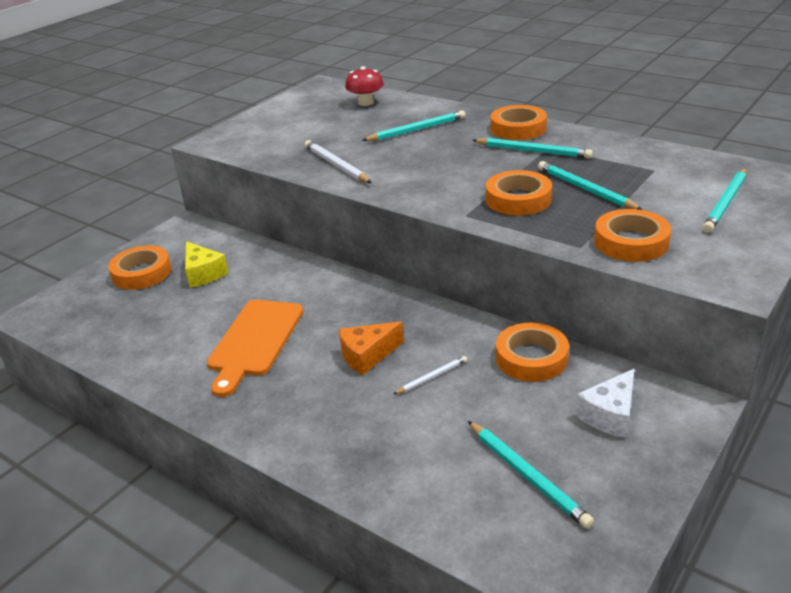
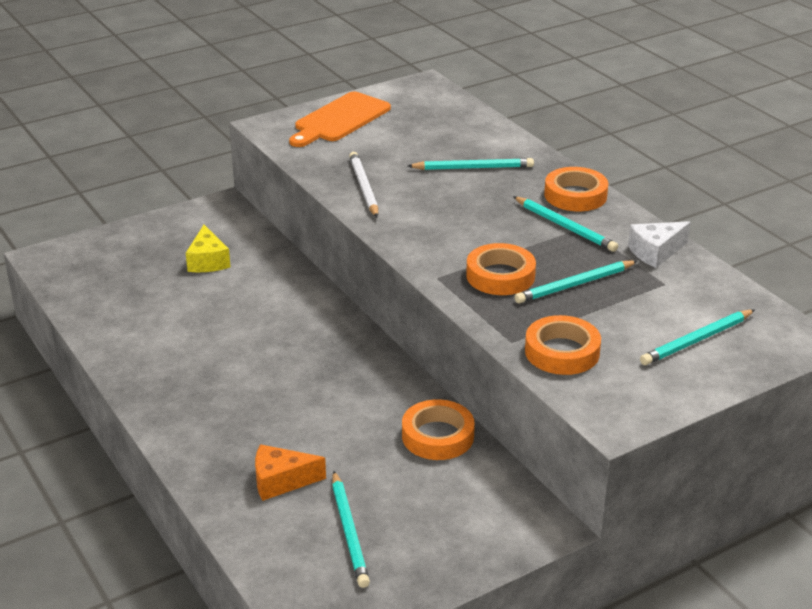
camera: 20 degrees right, 0 degrees up
orange tape [108,245,171,290] -> none
orange cutting board [207,300,304,397] -> orange cutting board moved to [289,92,391,147]
orange cheese [339,321,404,376] -> orange cheese moved to [255,444,326,501]
red mushroom [345,66,384,106] -> none
white pencil [394,356,467,394] -> none
turquoise pencil [538,161,643,210] -> turquoise pencil turned 105 degrees counterclockwise [514,260,637,304]
white cheese [576,369,635,438] -> white cheese moved to [628,221,691,268]

